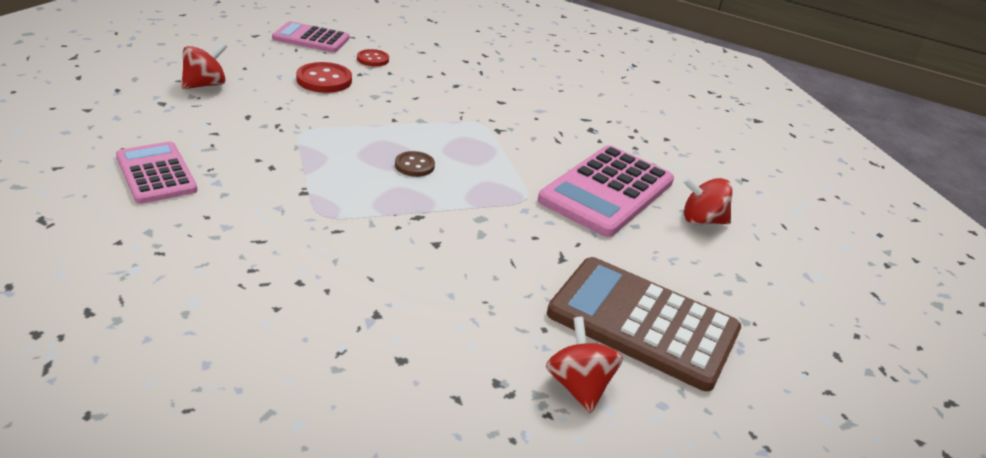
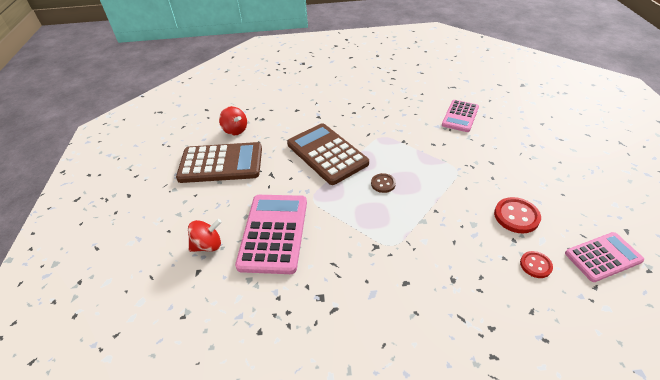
camera: 155 degrees right, 10 degrees up
pink calculator [116,141,198,204] -> pink calculator turned 90 degrees clockwise [442,100,479,132]
red spinning top [181,42,227,89] -> none
none -> brown calculator [287,123,369,185]

